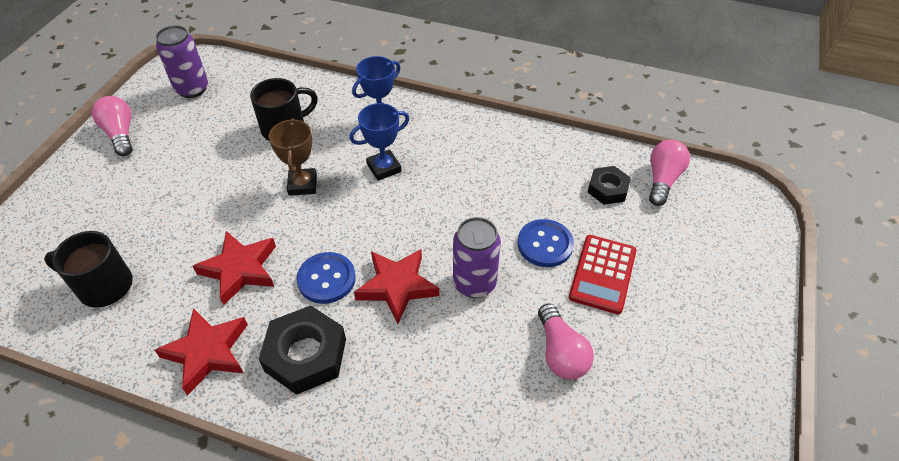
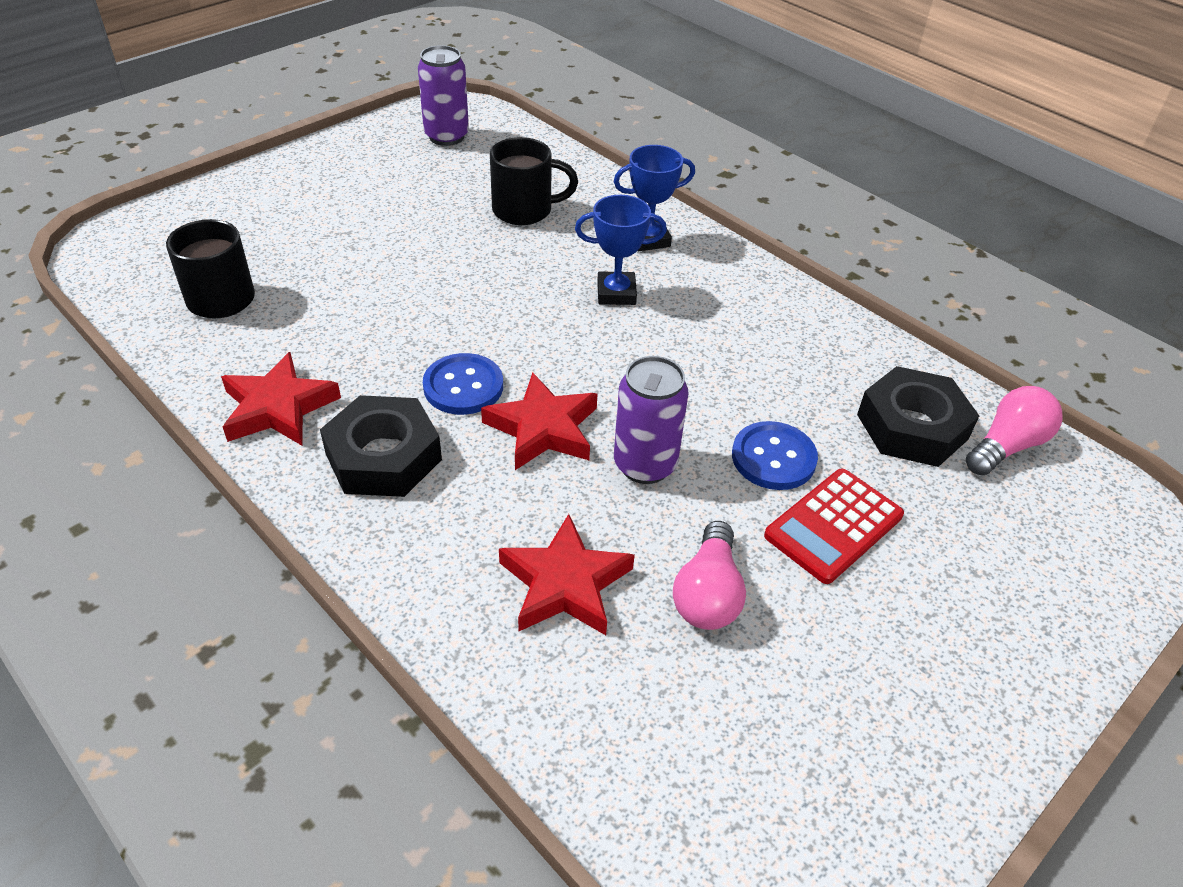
camera: 25 degrees right, 5 degrees down
pink light bulb [92,96,133,156] -> none
red star [192,231,276,305] -> red star moved to [499,514,635,635]
brown trophy [268,118,317,196] -> none
black nut [587,166,631,205] -> black nut [857,366,979,467], size x1.64

